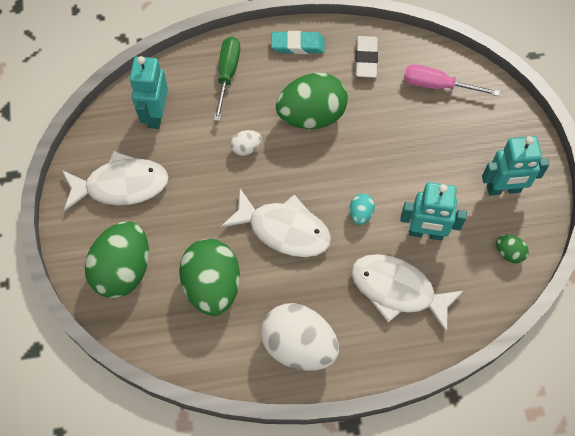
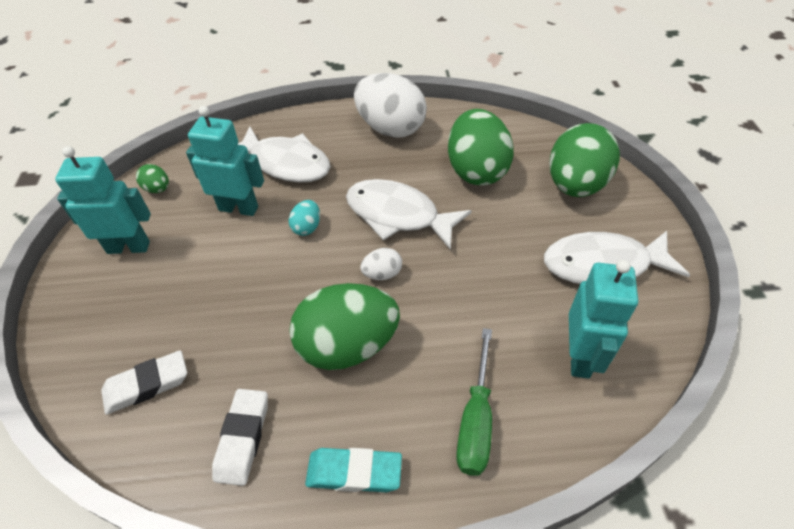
camera: 175 degrees left, 15 degrees down
white egg [230,130,262,156] -> white egg moved to [360,248,402,280]
pink screwdriver [404,64,500,96] -> white eraser [101,350,187,415]

